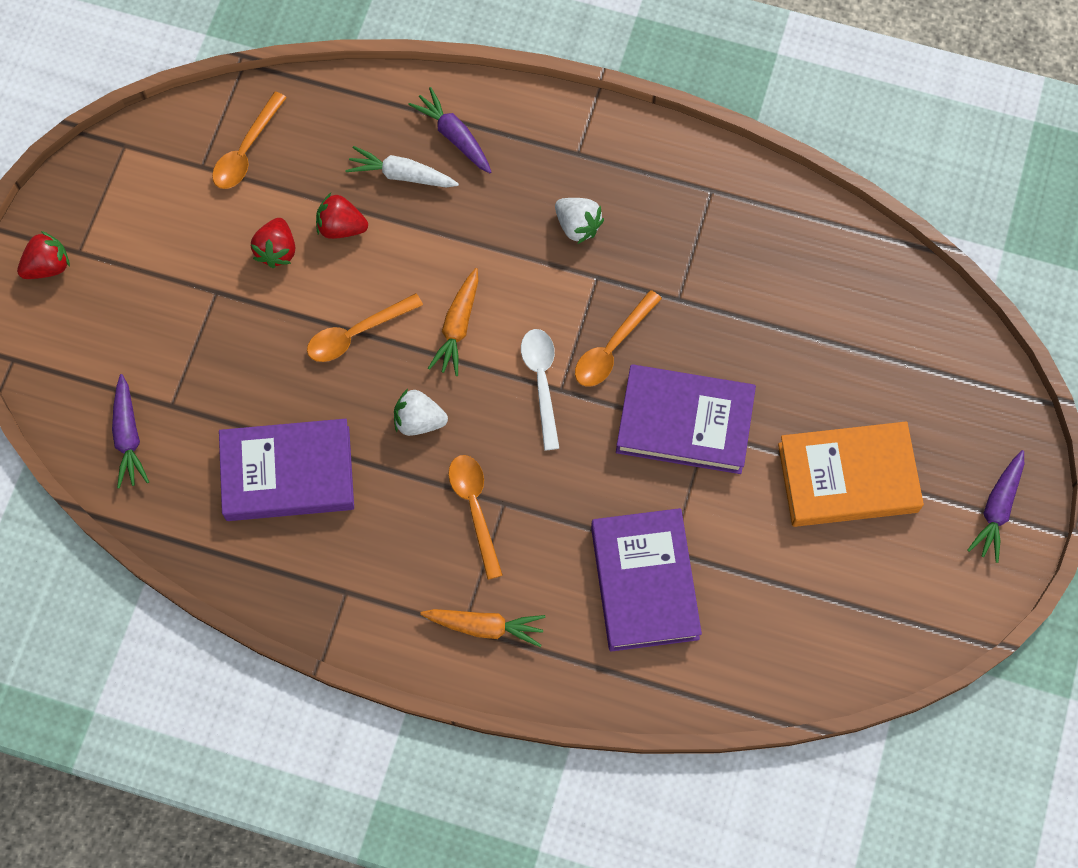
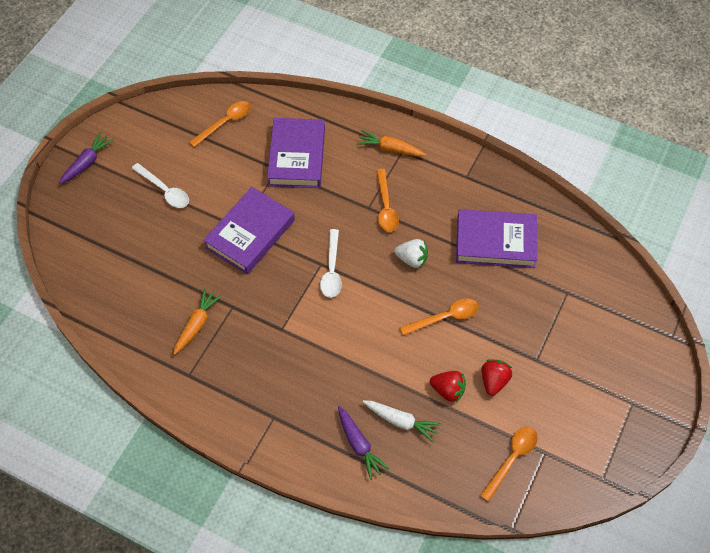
camera: 170 degrees left, 10 degrees down
red strawberry [17,231,70,279] -> none
purple carrot [112,374,149,489] -> none
orange carrot [428,268,478,376] -> orange carrot moved to [173,288,222,355]
white strawberry [555,198,604,244] -> none
orange spoon [575,290,662,387] -> orange spoon moved to [189,101,251,147]
purple book [616,364,756,474] -> purple book turned 75 degrees counterclockwise [203,187,295,274]
orange book [778,422,924,527] -> white spoon [132,163,189,208]

